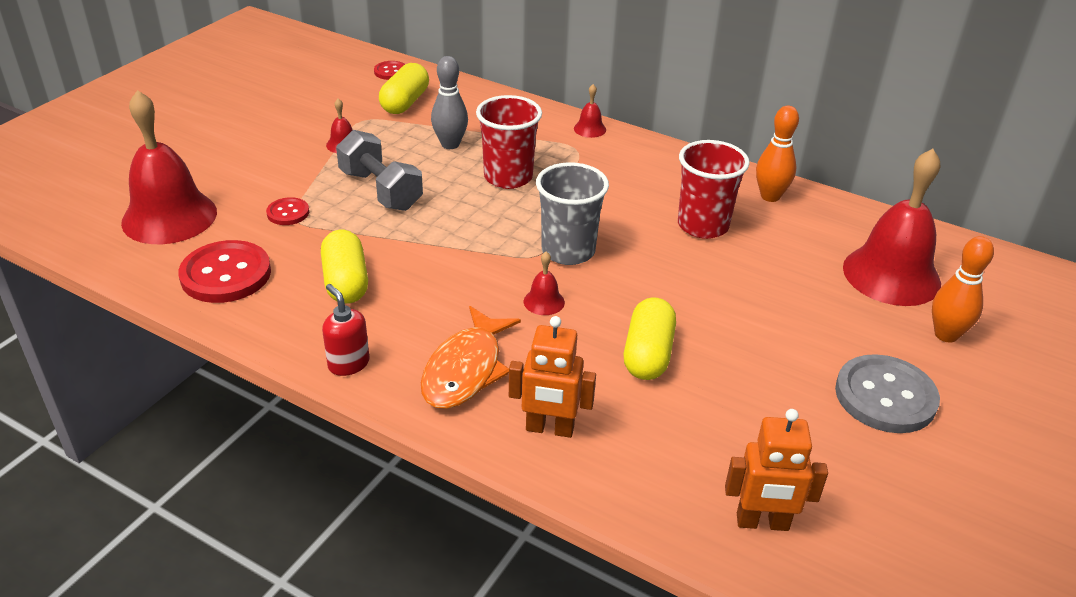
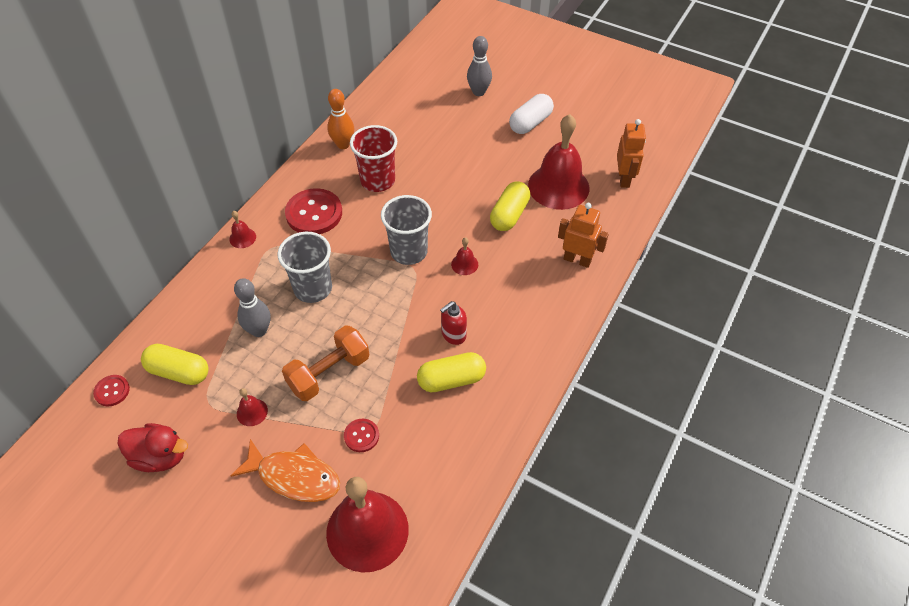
camera: 90 degrees left, 15 degrees up
red button [178,240,271,303] -> red button moved to [285,188,342,234]
red soap dispenser [322,284,370,376] -> red soap dispenser moved to [440,301,467,345]
grey dumbbell [336,130,423,211] -> orange dumbbell [282,325,370,401]
orange fish [421,306,521,409] -> orange fish moved to [230,439,340,502]
red cup [476,95,542,189] -> grey cup [278,232,332,303]
orange robot [509,316,596,438] -> orange robot turned 75 degrees counterclockwise [558,203,609,268]
yellow capsule [624,298,676,380] -> yellow capsule turned 75 degrees counterclockwise [490,181,530,231]
grey button [835,354,940,433] -> white capsule [509,94,554,134]
red bell [843,149,941,306] -> red bell moved to [528,114,589,210]
orange bowling pin [932,236,994,343] -> grey bowling pin [467,36,492,96]
none -> red duck [118,423,188,472]

